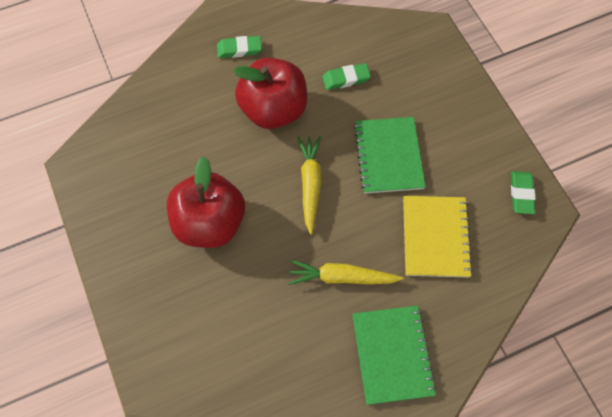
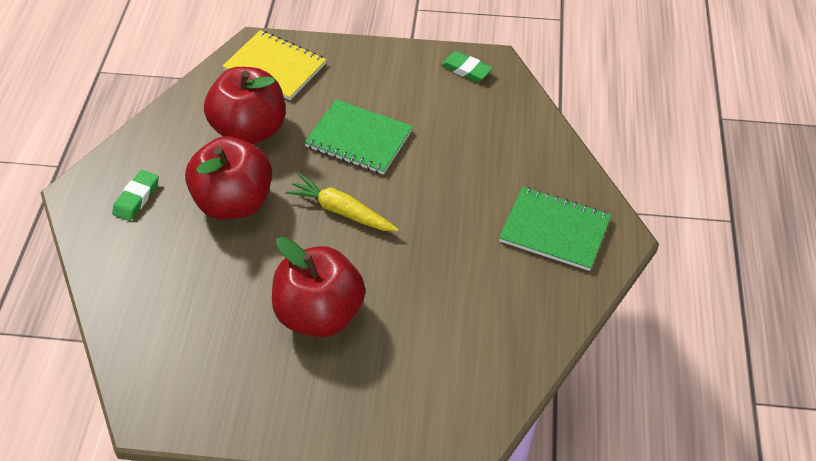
camera: 60 degrees left, 15 degrees down
yellow carrot [288,260,403,285] -> none
green eraser [322,63,371,90] -> red apple [204,67,286,145]
yellow notebook [403,196,473,278] -> yellow notebook moved to [222,30,327,100]

